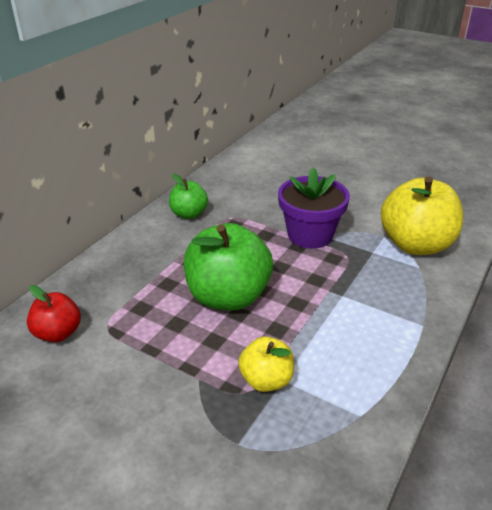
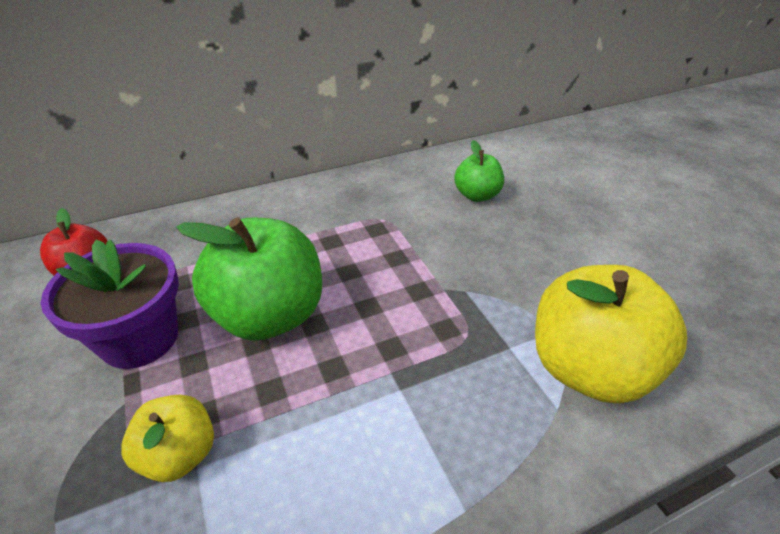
camera: 35 degrees right, 5 degrees up
green apple [169,174,208,219] -> green apple moved to [454,140,504,202]
purple flower pot [278,167,350,249] -> purple flower pot moved to [41,240,179,369]

